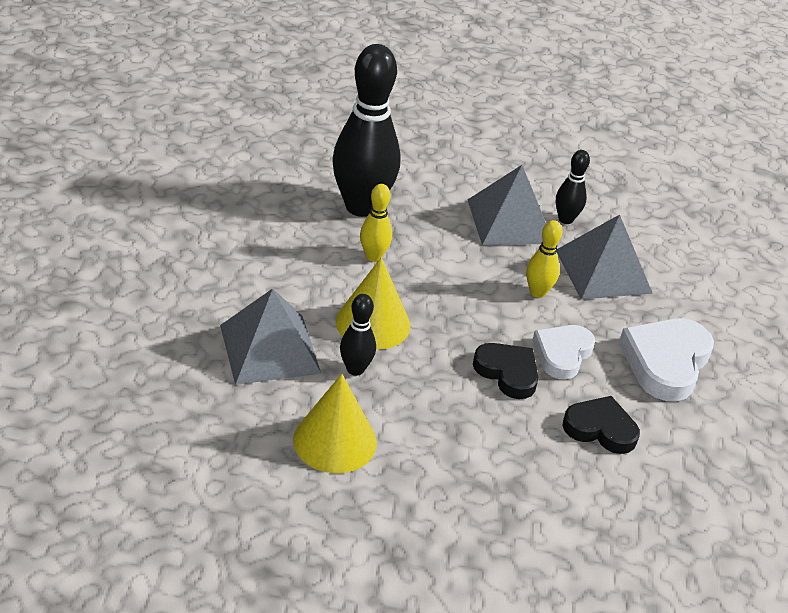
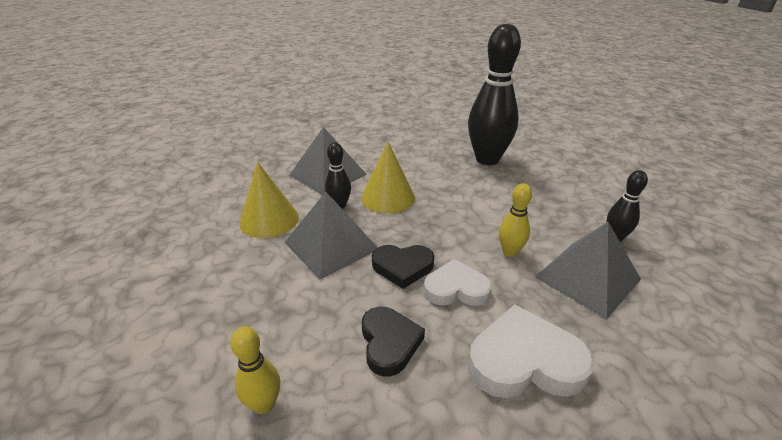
camera: 65 degrees right, 5 degrees down
yellow bowling pin [360,184,392,262] -> yellow bowling pin moved to [230,326,280,414]
grey pyramid [468,165,546,245] -> grey pyramid moved to [284,192,378,280]
black heart [473,343,538,399] -> black heart turned 75 degrees clockwise [372,245,434,289]

